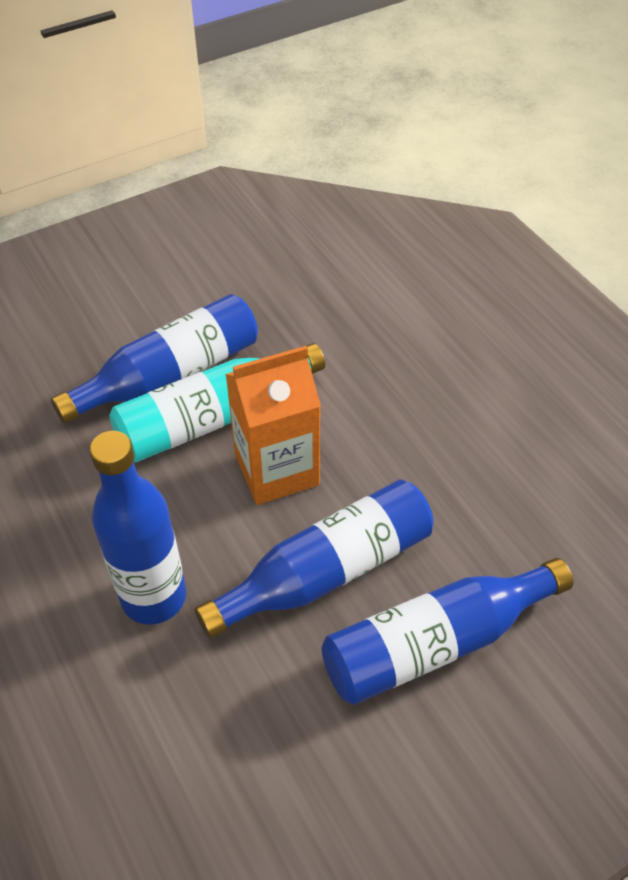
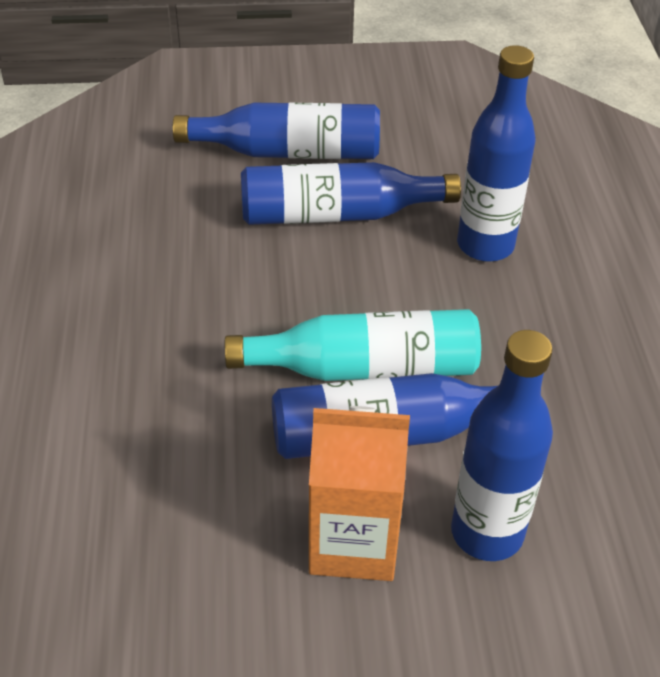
camera: 155 degrees left, 5 degrees down
orange carton [225,346,321,505] -> orange carton moved to [309,406,410,581]
none -> blue bottle [451,330,553,561]

